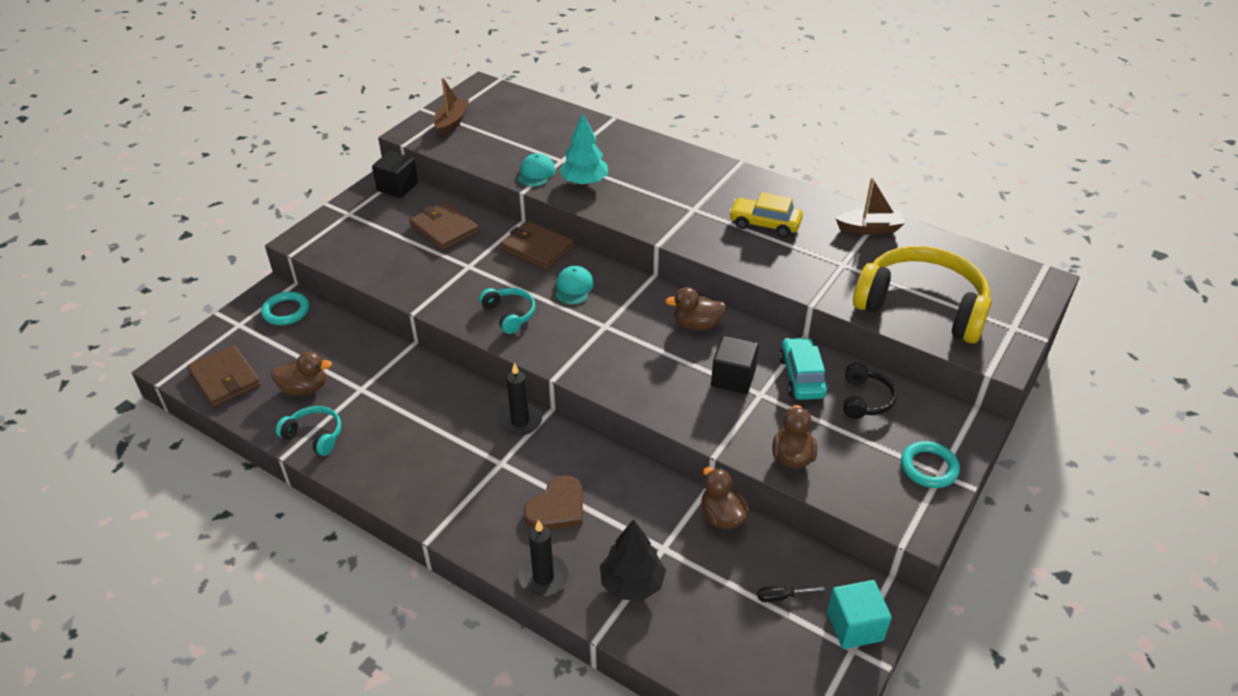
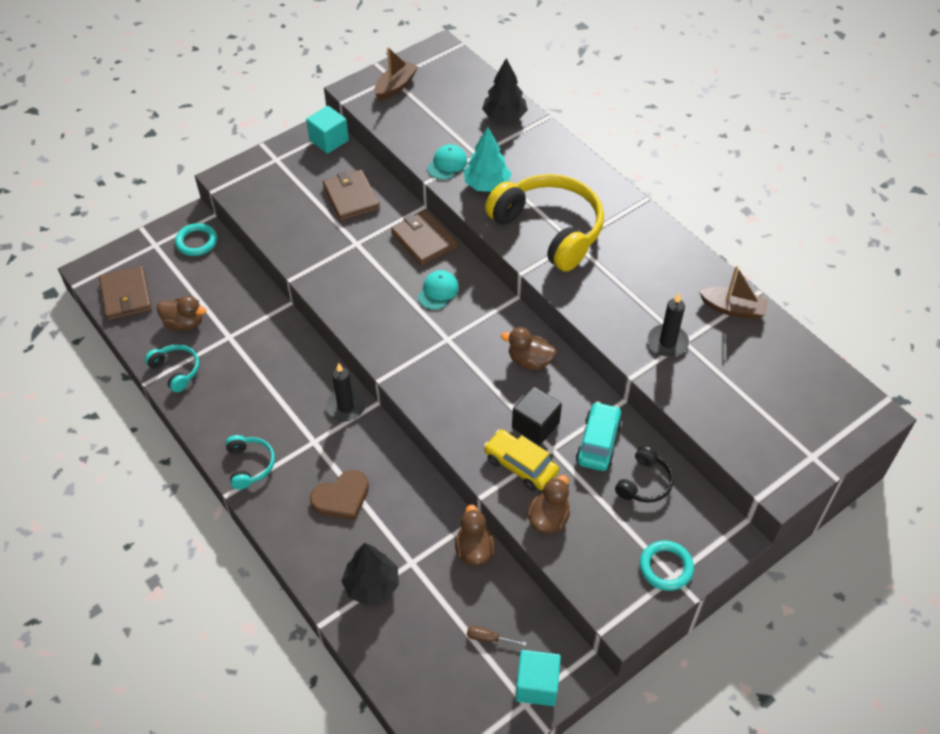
camera: 20 degrees right, 10 degrees up
black cube [372,151,418,198] -> turquoise cube [306,106,349,154]
turquoise headphones [479,288,536,334] -> turquoise headphones moved to [225,435,275,489]
black candle [518,520,569,596] -> black candle moved to [648,293,689,357]
yellow car [729,192,803,237] -> yellow car moved to [484,430,559,491]
black screwdriver [757,586,825,602] -> brown screwdriver [467,626,527,646]
yellow headphones [853,246,992,344] -> yellow headphones moved to [485,174,604,271]
none -> black tree [482,58,528,122]

